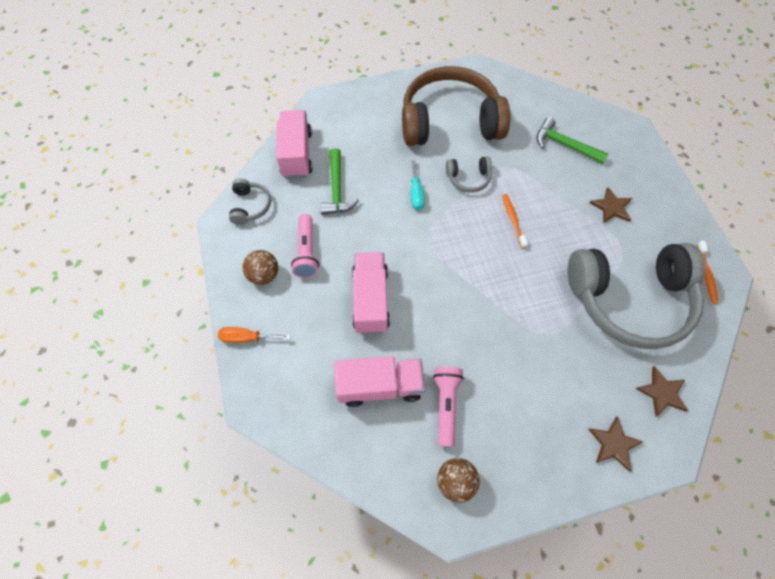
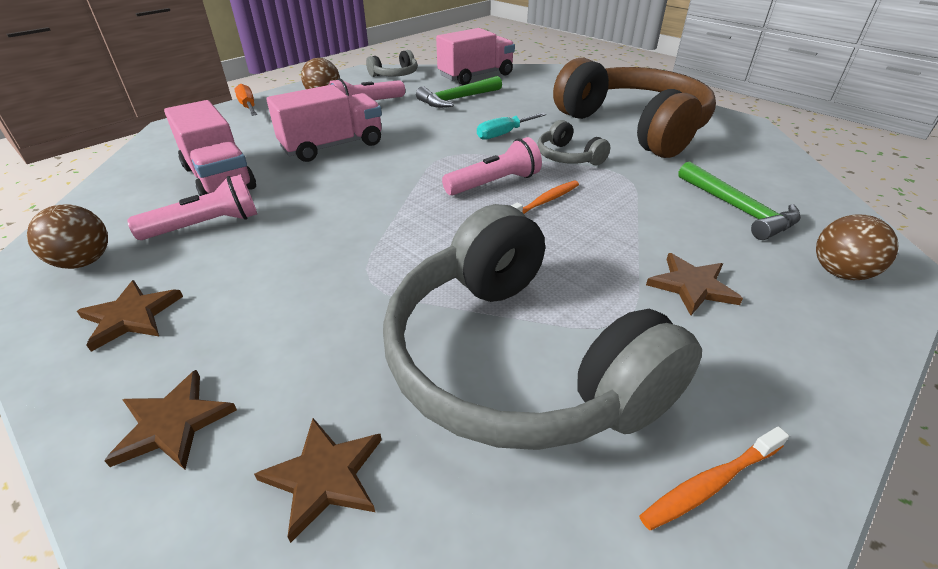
camera: 60 degrees right, 25 degrees down
green hammer [536,117,608,164] -> green hammer turned 150 degrees clockwise [678,161,801,240]
none -> brown star [77,280,183,352]
none -> pink flashlight [442,137,542,196]
none -> brown ball [816,214,899,280]

